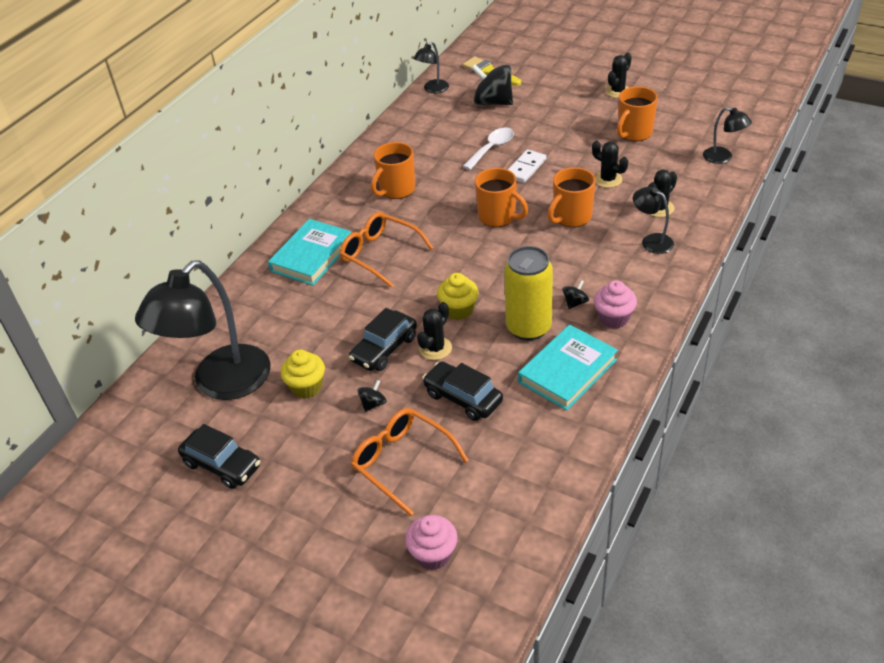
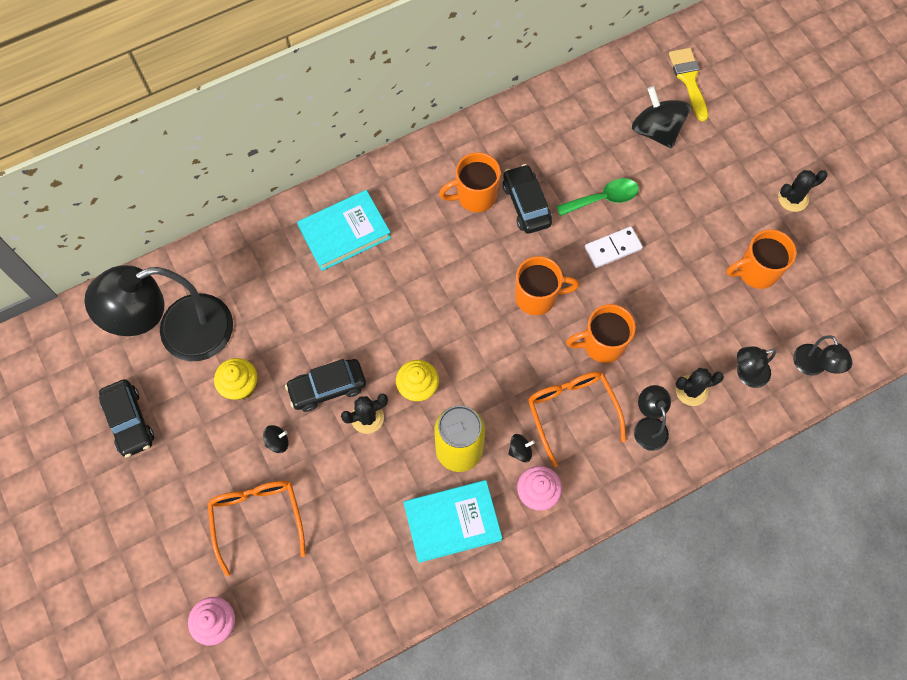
camera: 30 degrees right, 25 degrees up
orange glasses [340,212,433,288] -> orange glasses moved to [528,371,626,467]
black lamp [413,42,449,93] -> black lamp moved to [737,346,776,388]
black car [422,362,503,421] -> black car moved to [503,164,552,234]
white spoon [463,128,514,170] -> green spoon [556,178,639,216]
orange mug [475,168,528,227] -> orange mug turned 75 degrees counterclockwise [515,256,579,315]
black cactus [592,140,628,188] -> none

